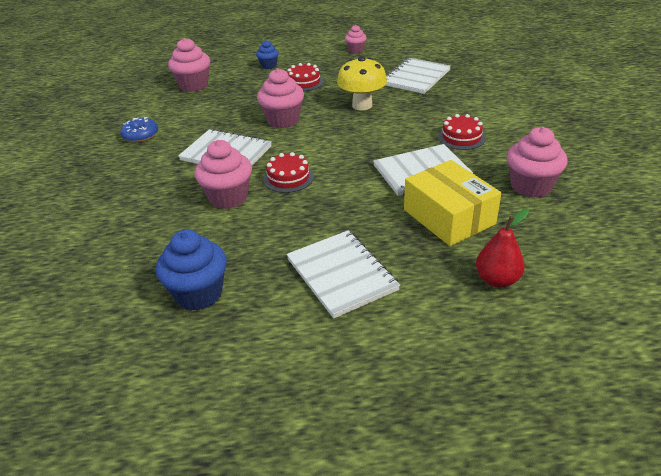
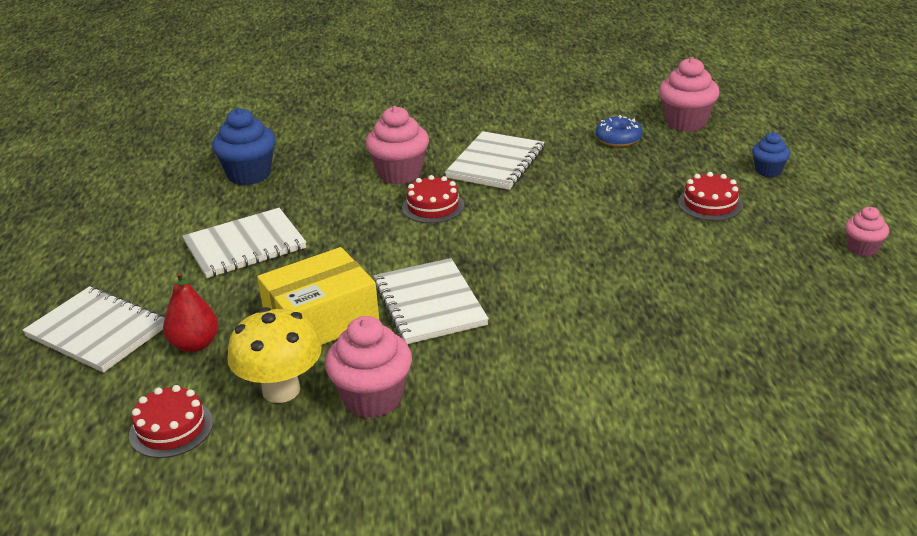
camera: 90 degrees right, 5 degrees down
blue donut [120,117,158,143] -> blue donut moved to [595,115,643,147]
pink cupcake [257,68,304,128] -> none
yellow mushroom [337,56,387,110] -> yellow mushroom moved to [227,307,322,403]
white notebook [385,58,451,94] -> white notebook moved to [23,286,165,373]
red cake [438,114,486,150] -> red cake moved to [129,385,213,458]

